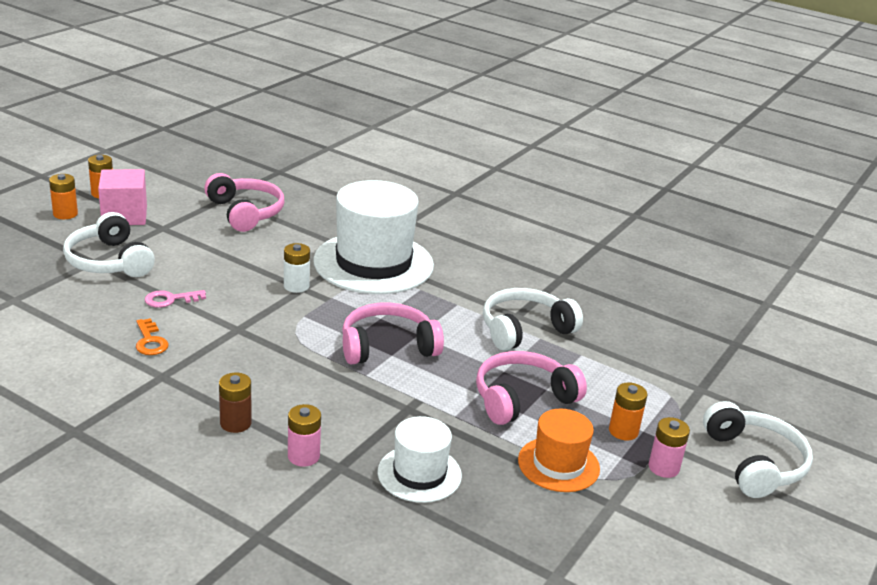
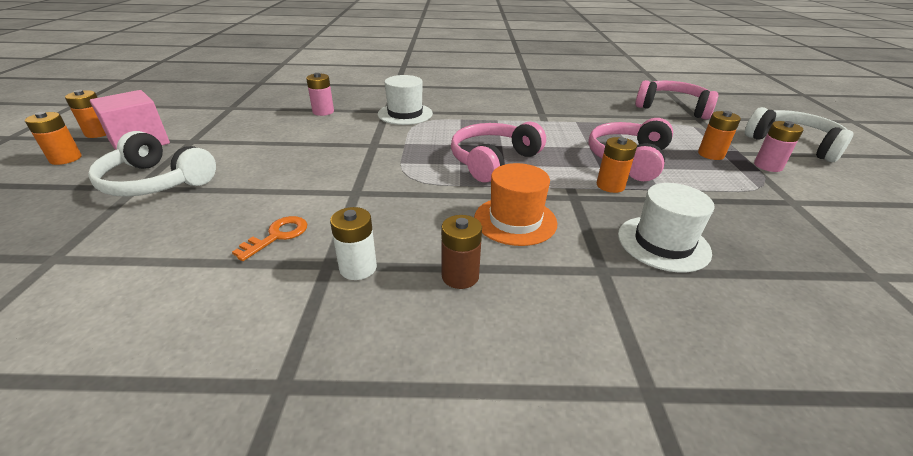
camera: 30 degrees left, 5 degrees up
orange key [136,318,169,355] -> orange key turned 90 degrees counterclockwise [232,216,307,261]
pink key [145,290,206,308] -> none
pink headphones [204,173,284,232] -> pink headphones moved to [635,80,718,120]
white battery [284,243,310,293] -> white battery moved to [330,207,377,280]
pink battery [288,404,321,467] -> pink battery moved to [306,73,334,116]
white hat [313,180,434,294] -> white hat [378,75,433,125], size x0.53
white headphones [483,288,583,351] -> none
orange hat [518,409,600,492] -> orange hat moved to [474,163,558,246]
none -> orange battery [597,137,637,193]

